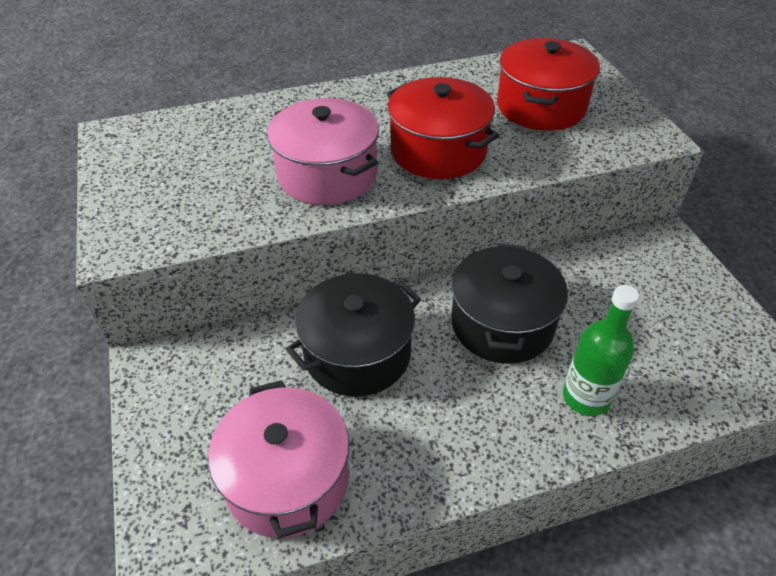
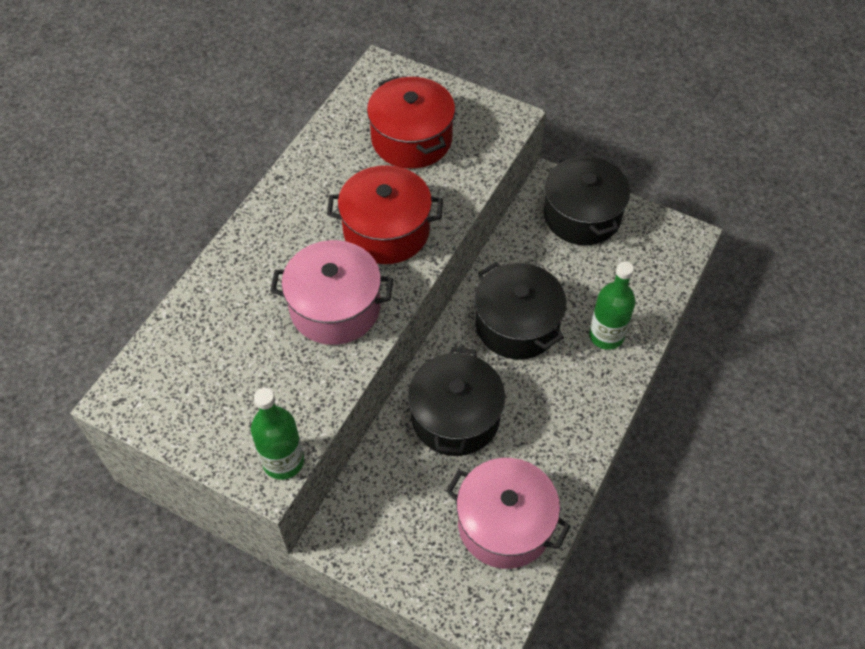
camera: 45 degrees left, 10 degrees up
none -> green bottle [251,388,304,480]
none -> black pot [543,154,630,245]

